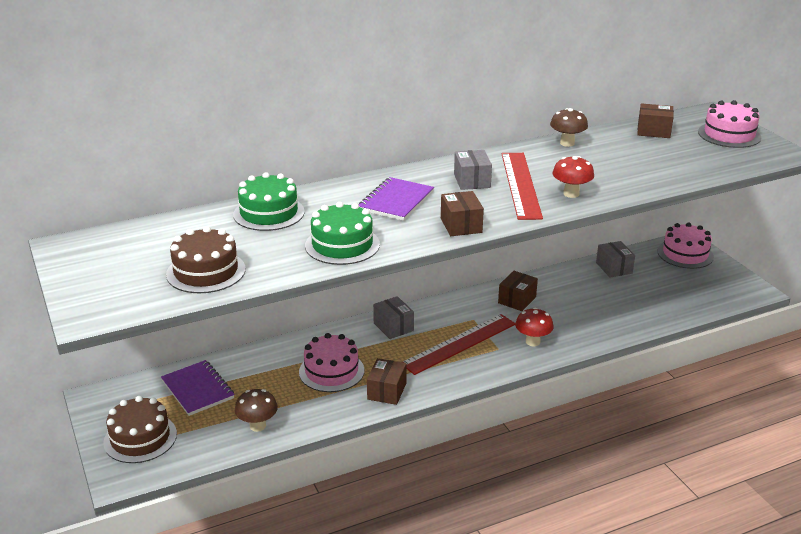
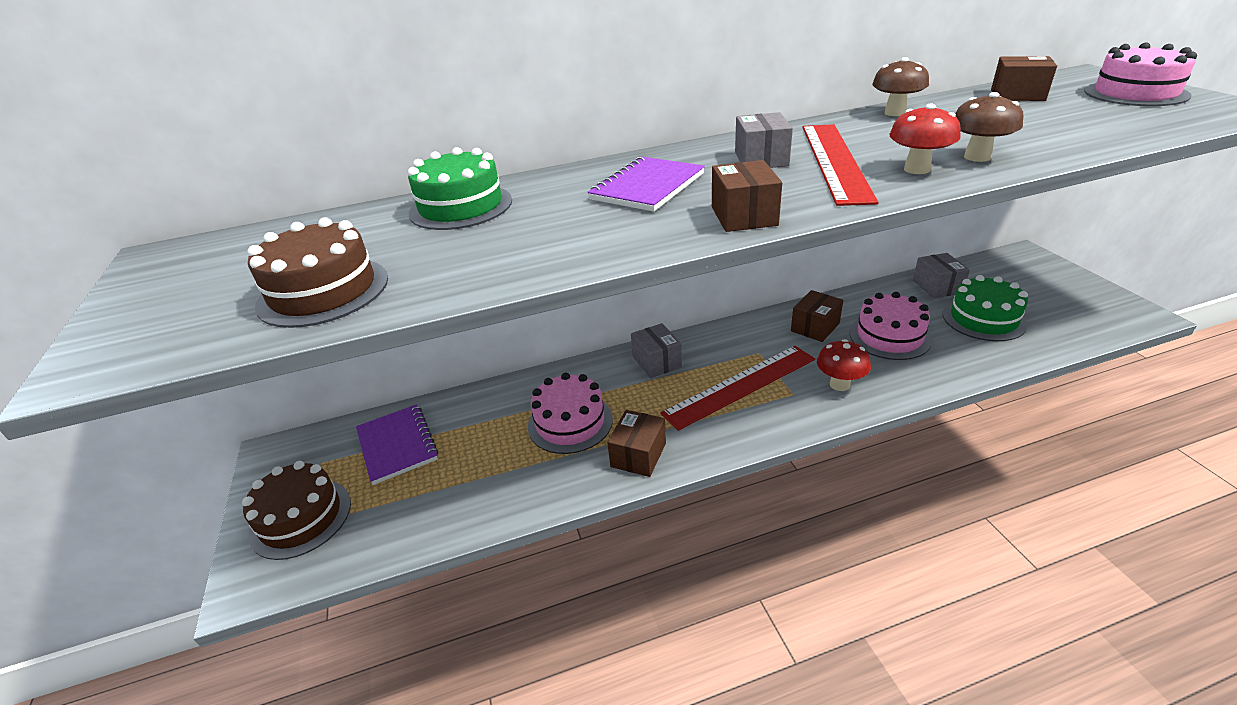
camera: 10 degrees right, 5 degrees up
brown mushroom [235,389,278,432] -> brown mushroom moved to [955,92,1023,162]
green cake [305,202,380,265] -> green cake moved to [942,275,1028,341]
pink cake [657,223,714,269] -> pink cake moved to [850,292,932,360]

